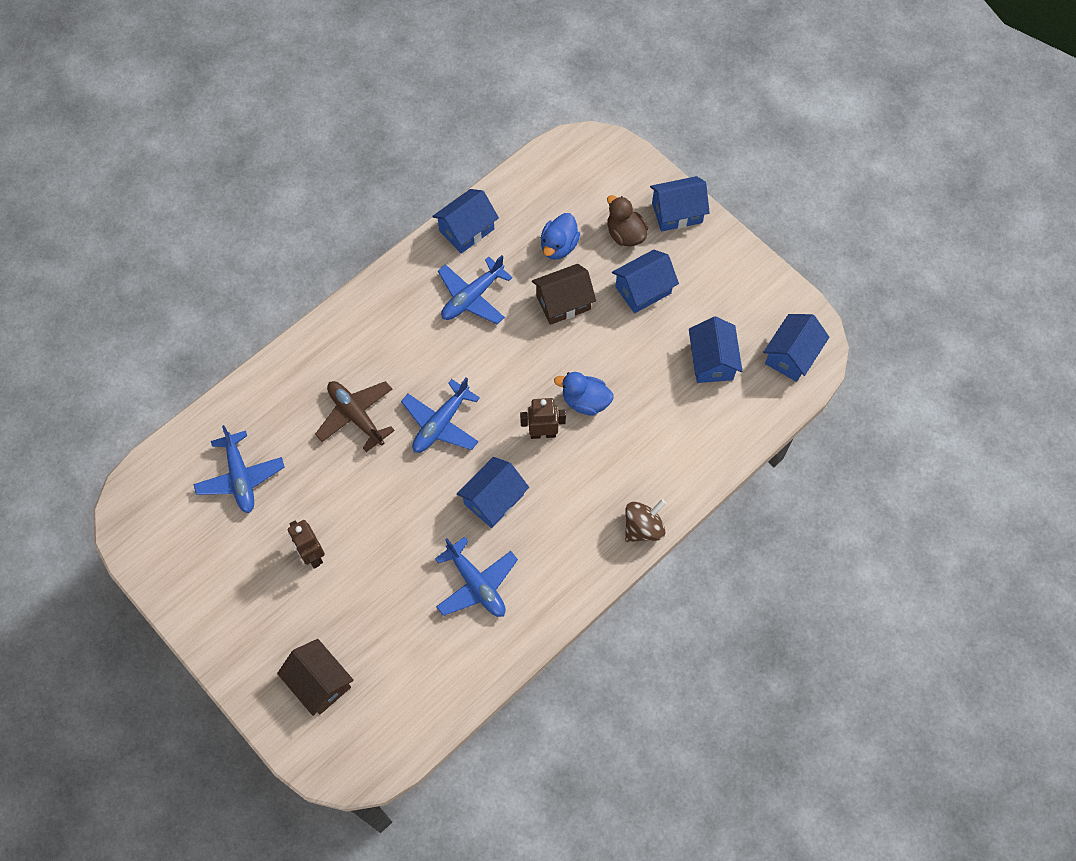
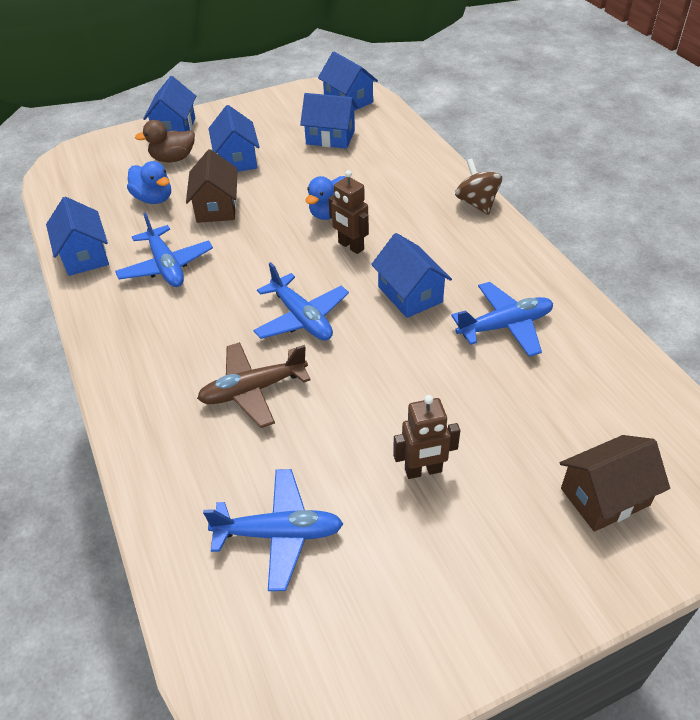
camera: 70 degrees left, 20 degrees down
brown robot [520,398,566,439] -> brown robot turned 60 degrees counterclockwise [328,170,369,254]

